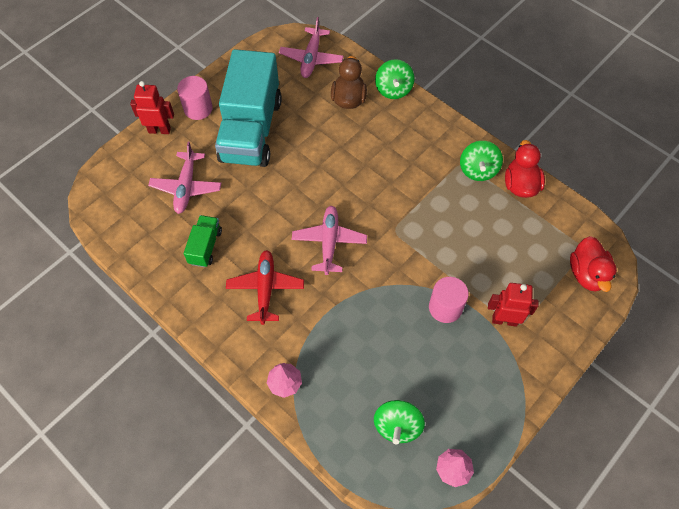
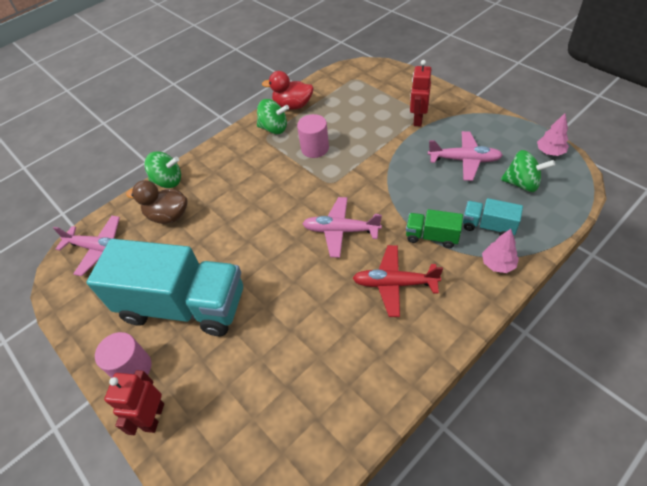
camera: 80 degrees left, 10 degrees down
pink plane [148,141,221,214] -> pink plane moved to [428,131,503,181]
green truck [184,215,222,267] -> green truck moved to [406,209,463,248]
pink cylinder [429,277,469,323] -> pink cylinder moved to [297,114,329,158]
red duck [570,236,617,292] -> none
none -> turquoise truck [463,198,523,236]

